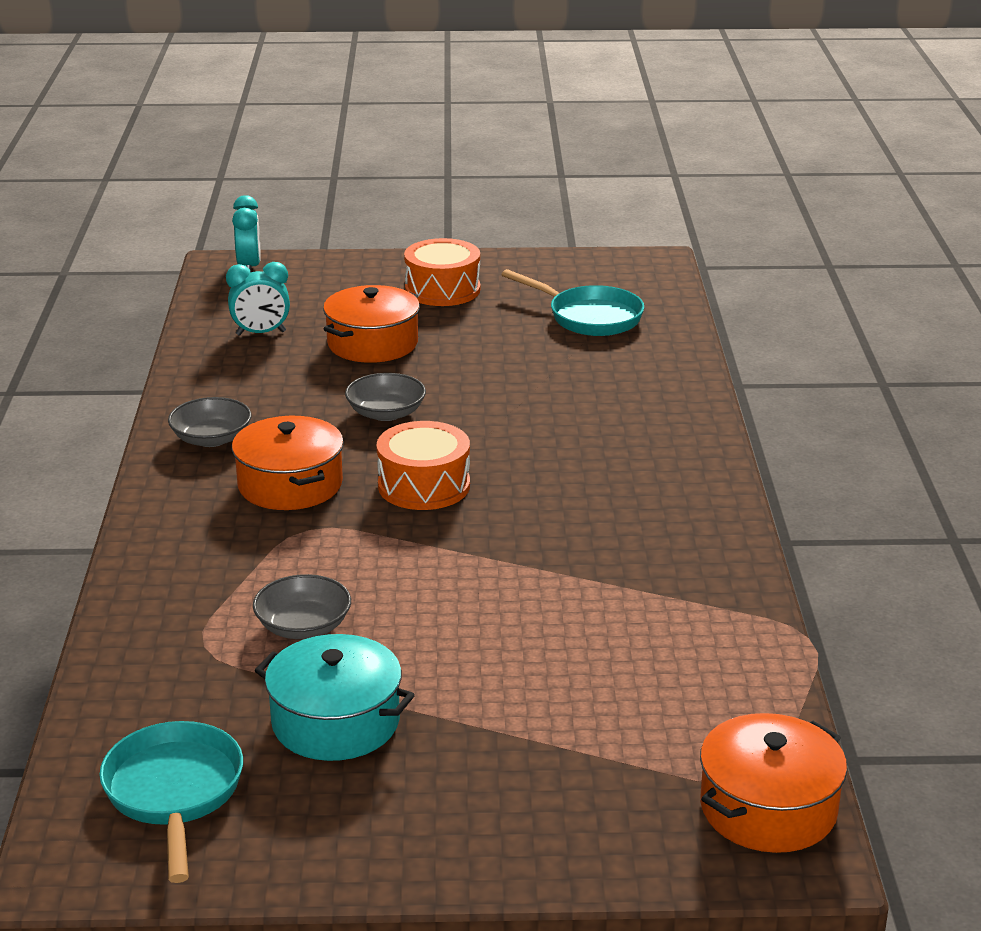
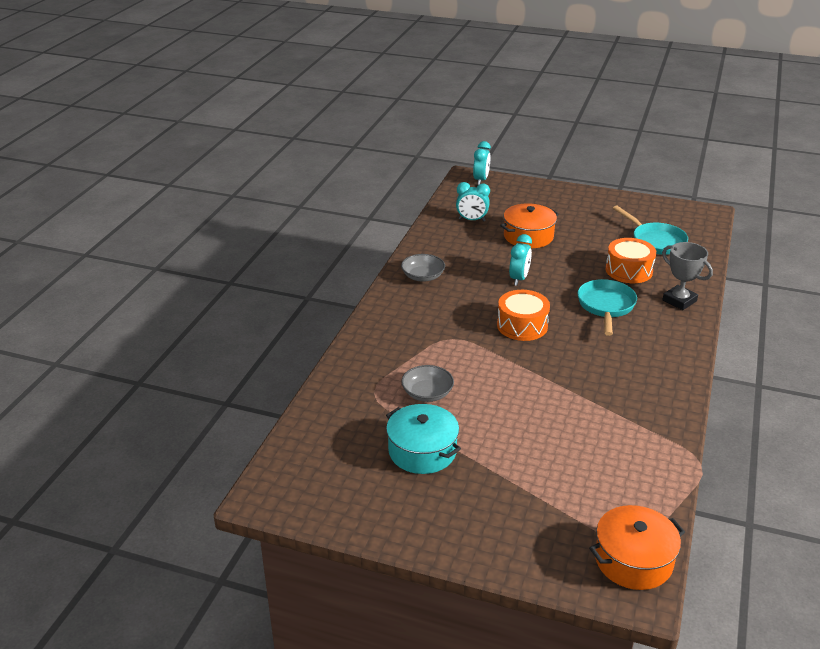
camera: 20 degrees right, 5 degrees up
turquoise pan [99,721,243,883] -> turquoise pan moved to [578,279,637,336]
orange pot [232,416,344,510] -> none
grey bowl [345,373,426,421] -> turquoise clock [509,234,532,286]
orange drum [404,238,480,306] -> orange drum moved to [606,238,656,283]
none -> grey trophy [662,242,713,310]

